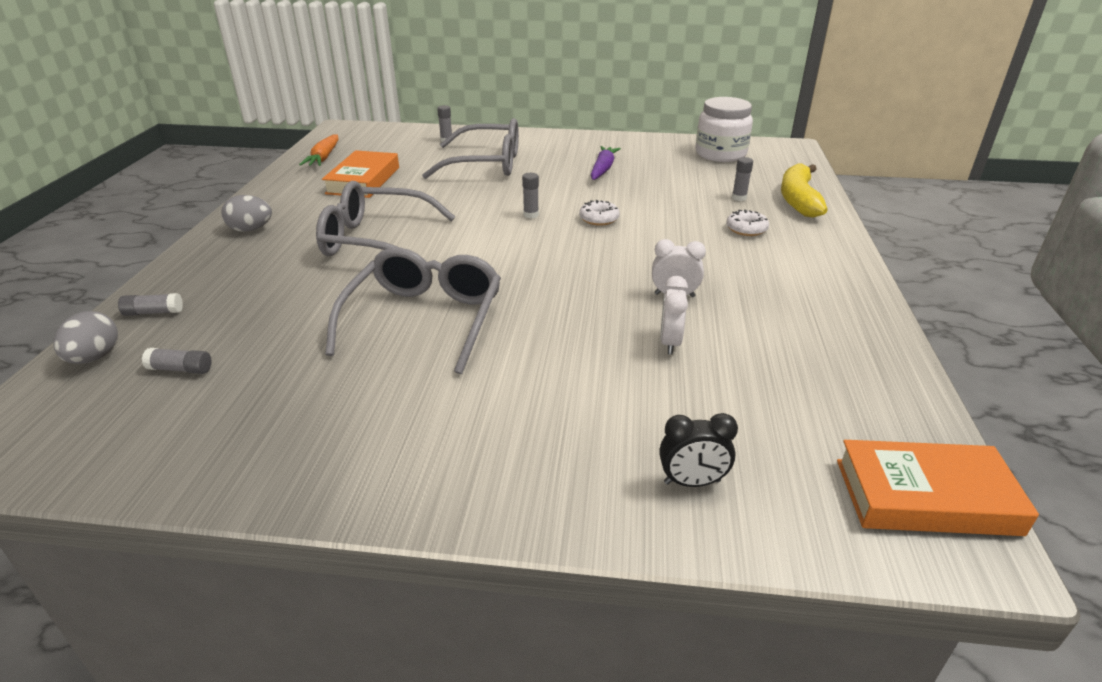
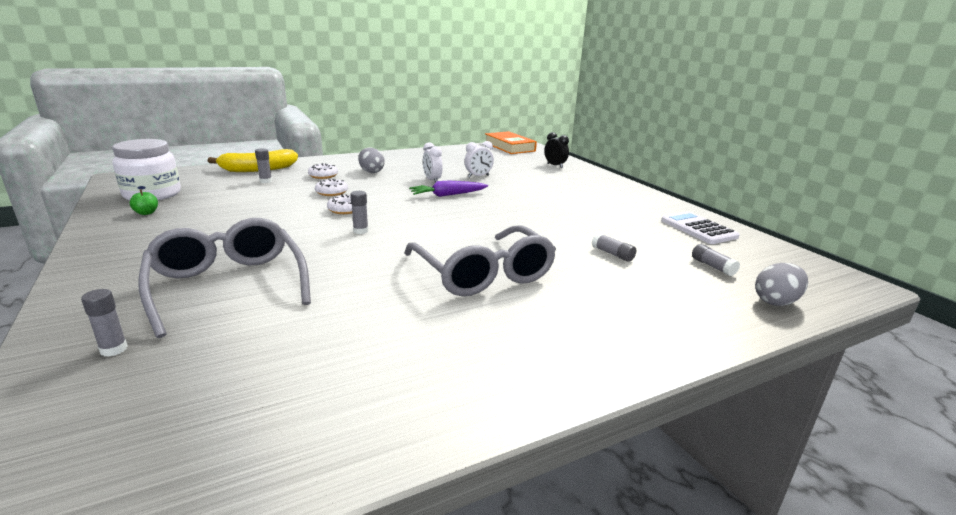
camera: 125 degrees left, 10 degrees down
grey glue stick [118,293,183,316] -> grey glue stick moved to [592,233,636,262]
grey egg [221,195,272,232] -> grey egg moved to [358,148,385,173]
orange carrot [299,134,339,166] -> none
orange book [322,150,399,198] -> none
grey glasses [325,247,501,374] -> none
purple carrot [591,146,621,180] -> purple carrot moved to [409,180,488,197]
none -> green apple [130,189,158,215]
none -> white donut [315,178,348,196]
none -> white calculator [661,212,740,244]

